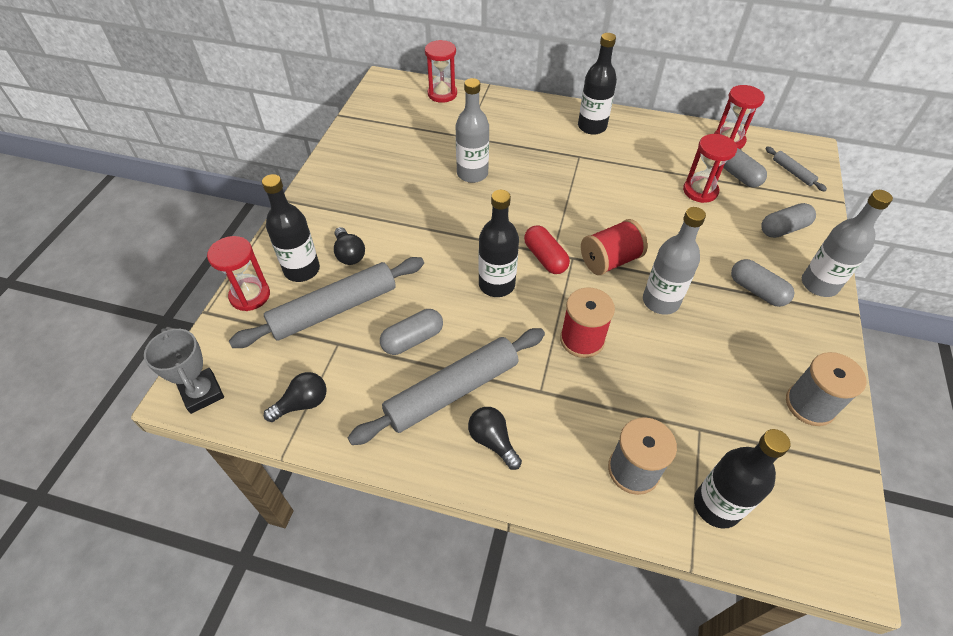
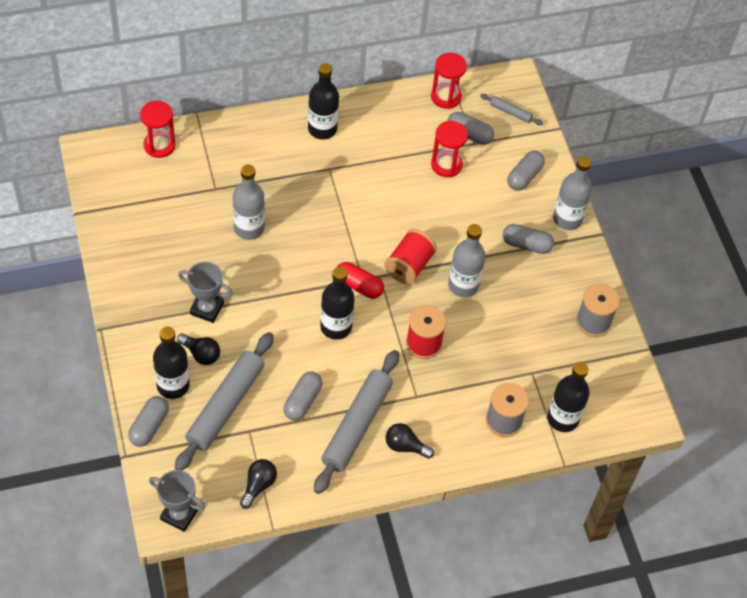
camera: 35 degrees left, 5 degrees up
red hourglass [207,236,270,311] -> grey capsule [128,396,169,447]
none -> grey trophy [178,262,233,323]

